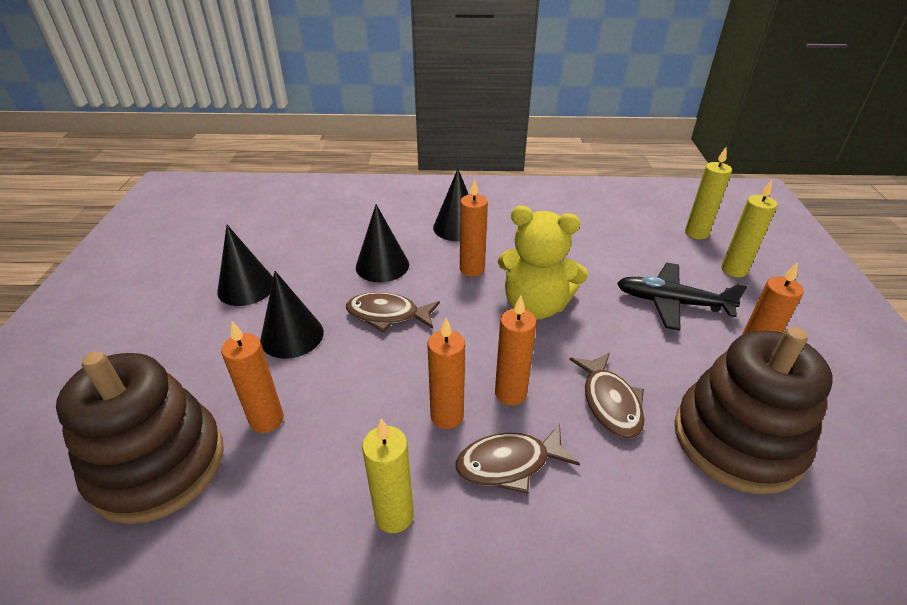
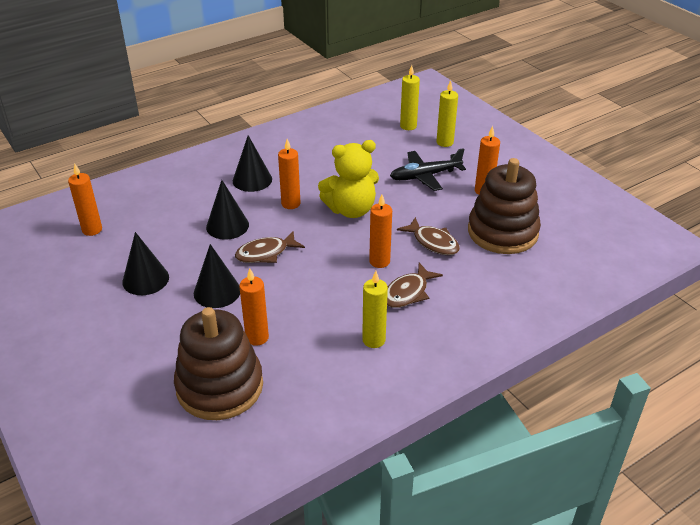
camera: 35 degrees left, 0 degrees up
orange candle [428,318,465,429] -> orange candle moved to [68,163,102,236]

